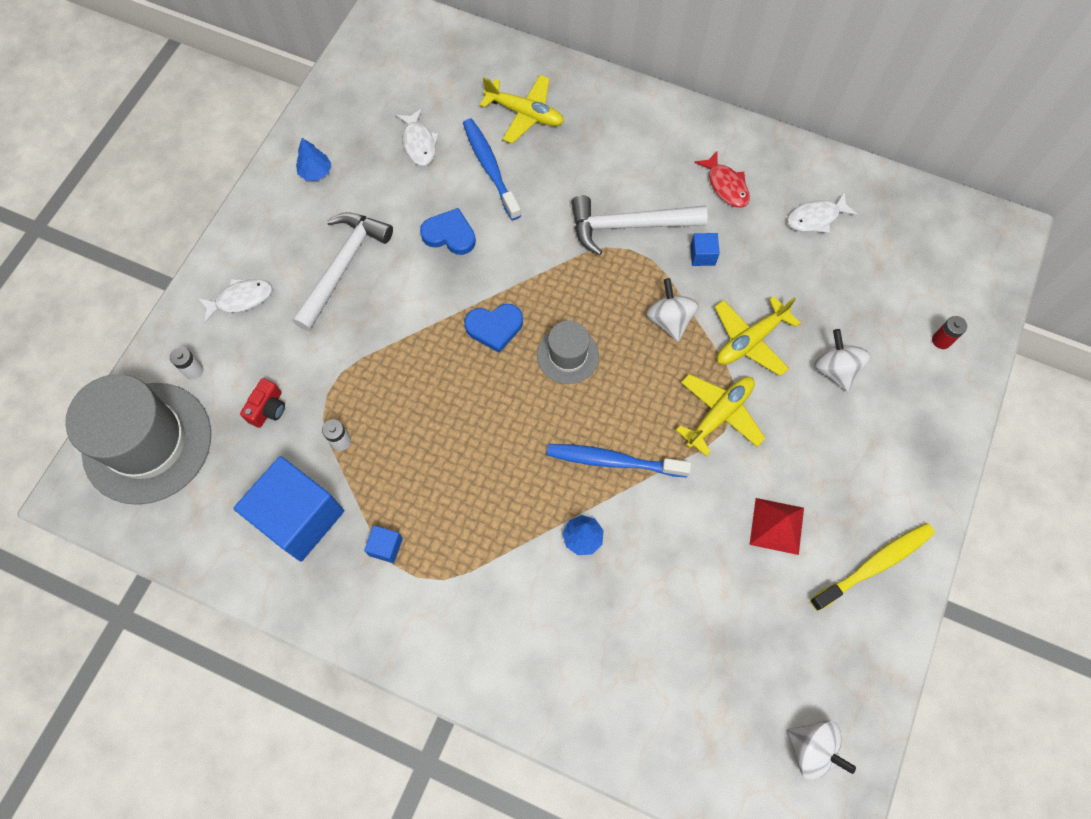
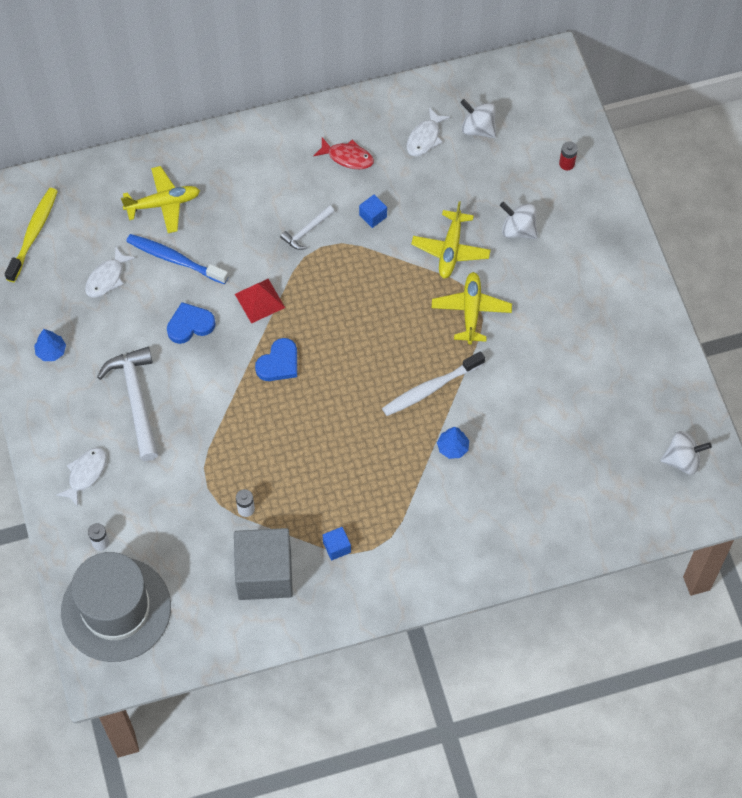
camera: 40 degrees left, 5 degrees down
blue cube [234,456,344,562] -> grey cube [234,528,293,600]
red camera [240,378,285,428] -> none
white fish [396,109,439,166] -> white fish turned 90 degrees clockwise [85,247,135,298]
grey hat [537,321,599,384] -> none
blue toothbrush [547,444,691,477] -> white toothbrush [382,351,485,416]
white hammer [571,195,708,256] -> white hammer [280,205,335,250], size x0.52
white spinning top [646,278,699,342] -> white spinning top moved to [460,99,496,138]
red pyramid [749,498,804,555] -> red pyramid moved to [235,279,285,324]
yellow toothbrush [810,523,935,611] -> yellow toothbrush moved to [5,188,58,282]

